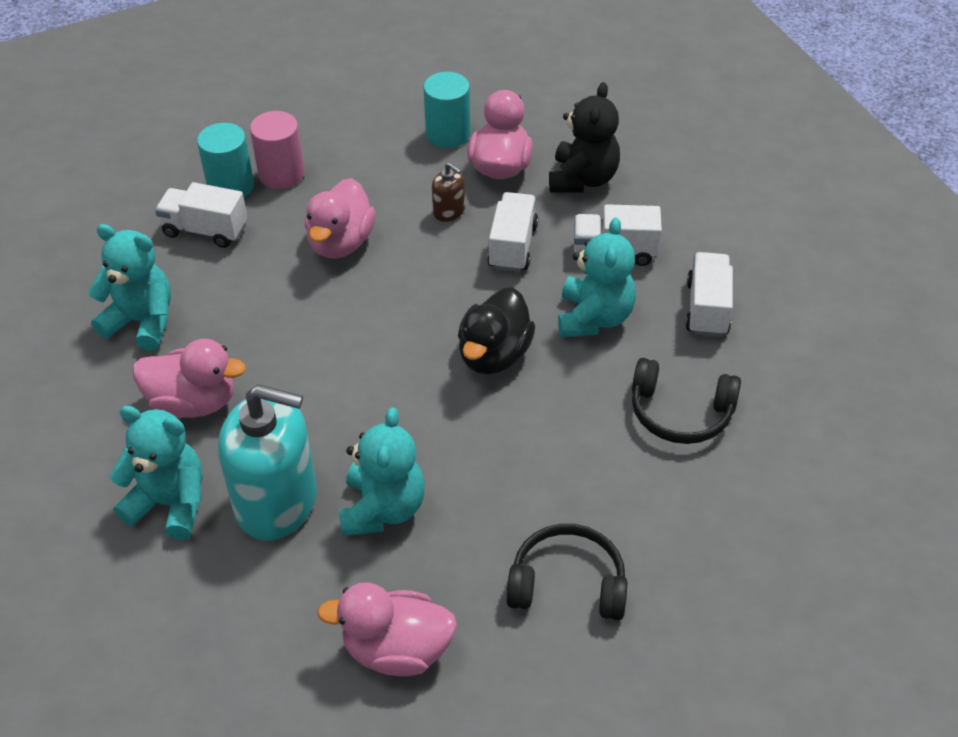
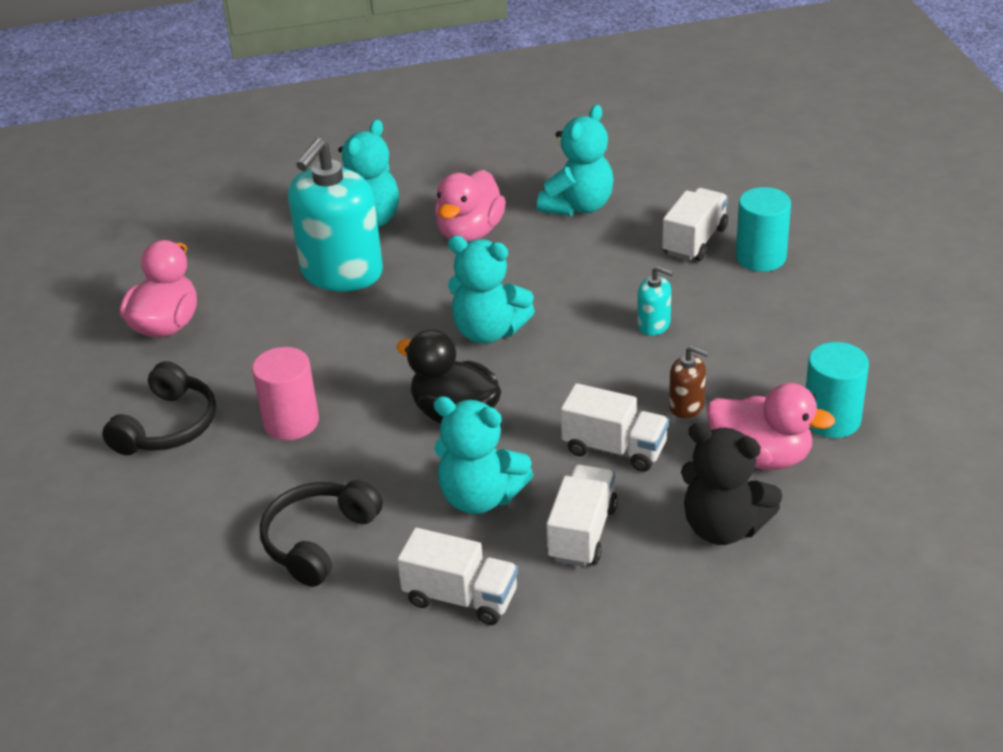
camera: 105 degrees right, 10 degrees down
pink cylinder [250,111,304,189] -> pink cylinder moved to [252,347,319,440]
pink duck [305,178,376,258] -> turquoise soap dispenser [637,266,673,335]
turquoise teddy bear [339,407,425,536] -> turquoise teddy bear moved to [448,235,535,344]
brown soap dispenser [432,162,465,222] -> brown soap dispenser turned 120 degrees counterclockwise [669,346,709,418]

